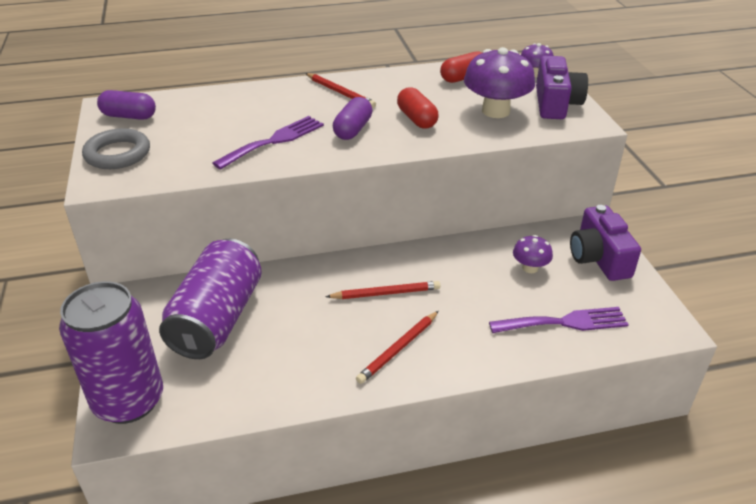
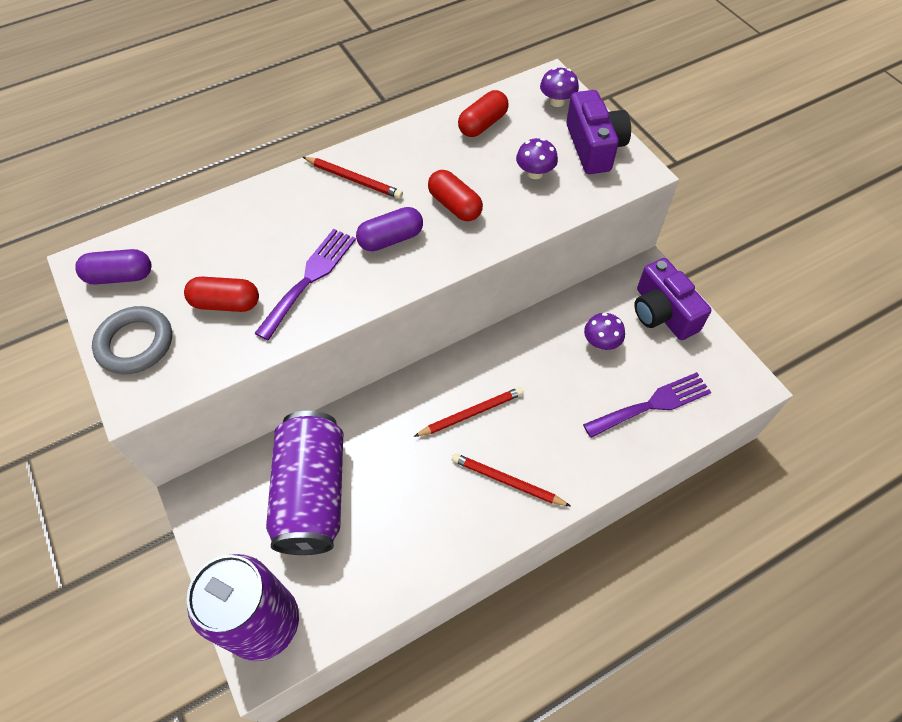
camera: 15 degrees left, 20 degrees up
purple capsule [333,97,372,140] -> purple capsule turned 60 degrees clockwise [356,207,423,251]
red pencil [356,311,439,384] -> red pencil turned 90 degrees clockwise [452,453,570,506]
purple mushroom [464,47,535,118] -> purple mushroom [516,138,558,179], size x0.53
none -> red capsule [184,276,259,312]

